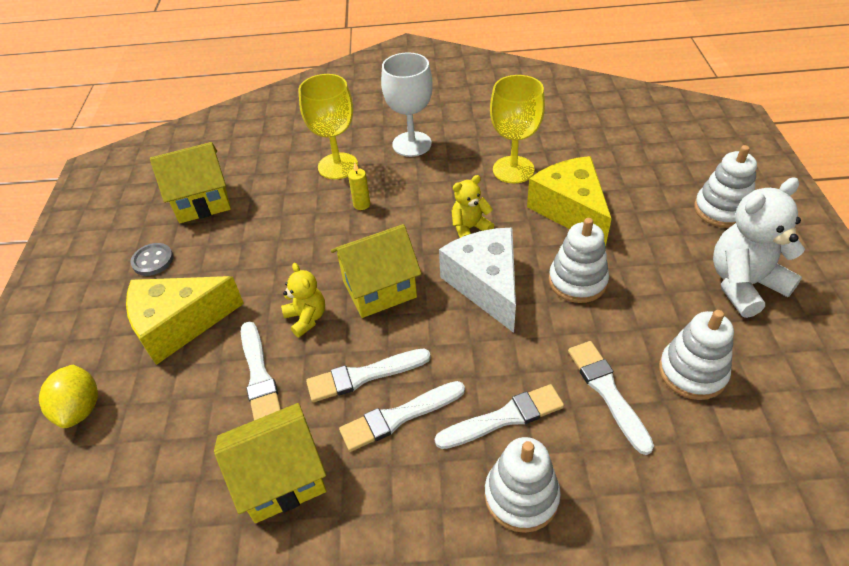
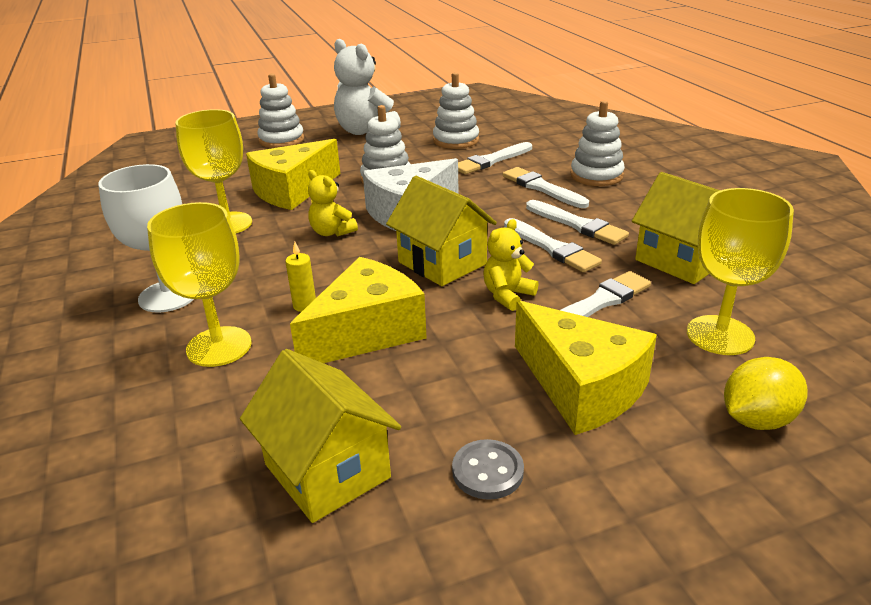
camera: 110 degrees left, 15 degrees down
none -> yellow cheese [290,257,427,363]
none -> yellow goblet [687,188,794,355]

